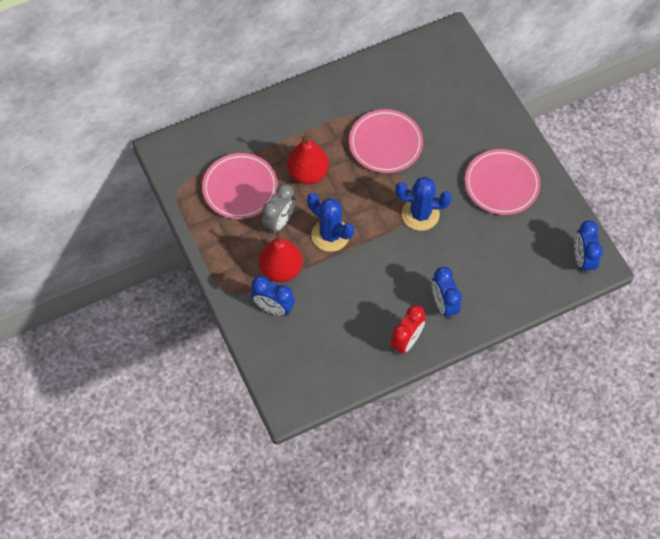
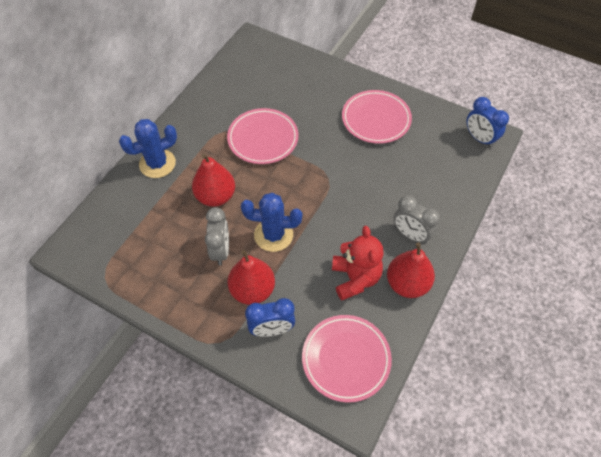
camera: 35 degrees left, 5 degrees down
pink plate [202,153,278,219] -> pink plate moved to [302,315,392,403]
red clock [390,305,425,355] -> red pear [387,243,435,298]
blue cactus [395,177,452,231] -> blue cactus moved to [119,119,177,178]
blue clock [432,267,462,320] -> grey clock [394,195,440,244]
none -> red teddy bear [332,226,384,301]

